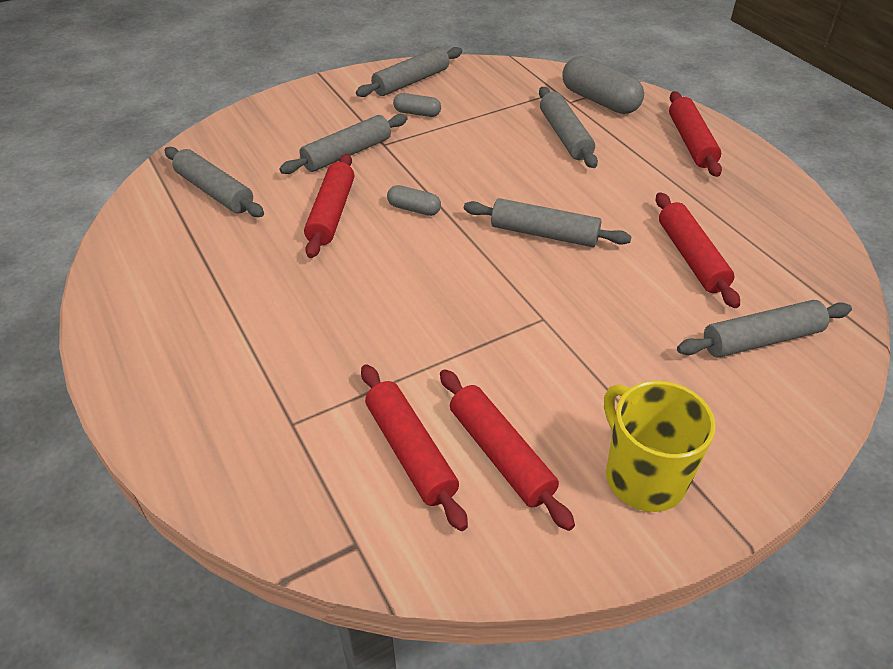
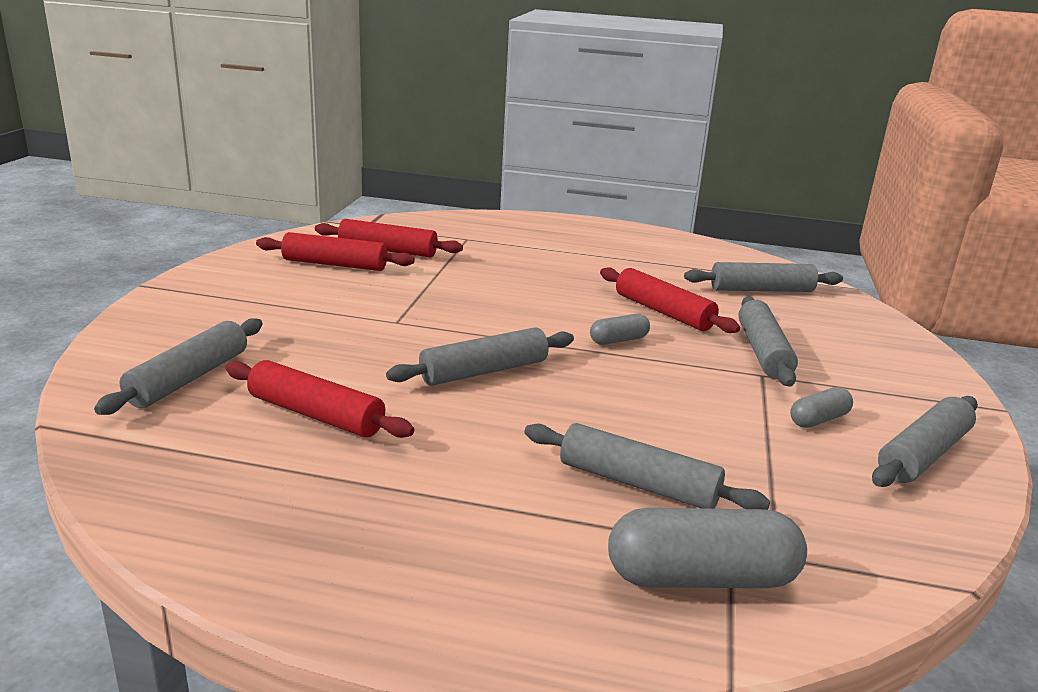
camera: 130 degrees right, 20 degrees down
grey rolling pin [356,47,462,97] -> grey rolling pin turned 45 degrees clockwise [872,396,978,487]
yellow mug [604,381,715,512] -> none
red rolling pin [669,91,722,177] -> none

